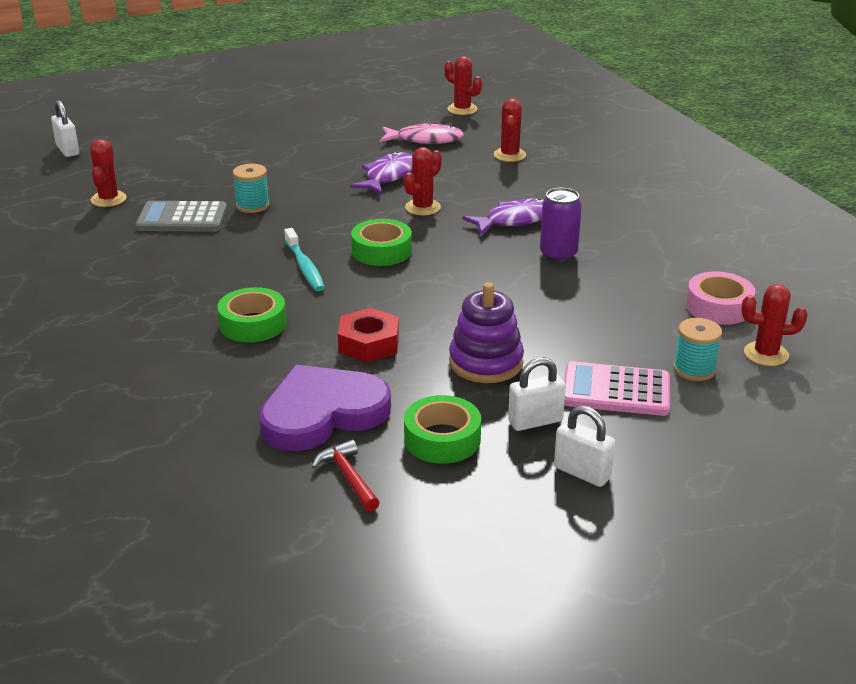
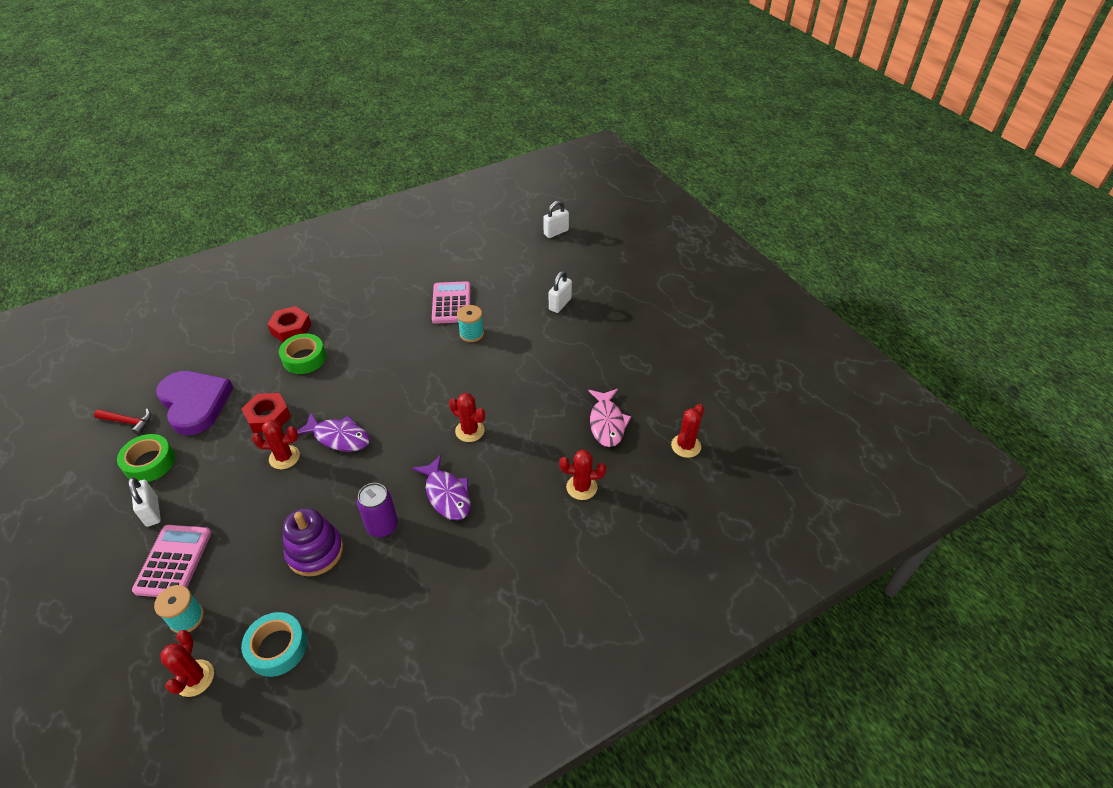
camera: 85 degrees right, 15 degrees up
red cactus [90,139,127,207] -> red cactus moved to [252,419,300,469]
grey calculator [135,201,227,232] -> pink calculator [432,281,470,324]
turquoise toothbrush [284,228,325,291] -> none
red hammer [312,440,380,512] -> red hammer turned 45 degrees clockwise [94,409,151,435]
purple fish [350,151,412,194] -> purple fish moved to [297,412,370,452]
green tape [351,219,412,266] -> none
purple stacking toy [449,282,524,383] -> purple stacking toy moved to [283,508,343,577]
white padlock [554,405,615,487] -> white padlock moved to [549,271,572,313]
pink tape [686,271,756,325] -> turquoise tape [241,612,307,677]
none -> red nut [267,306,312,342]

